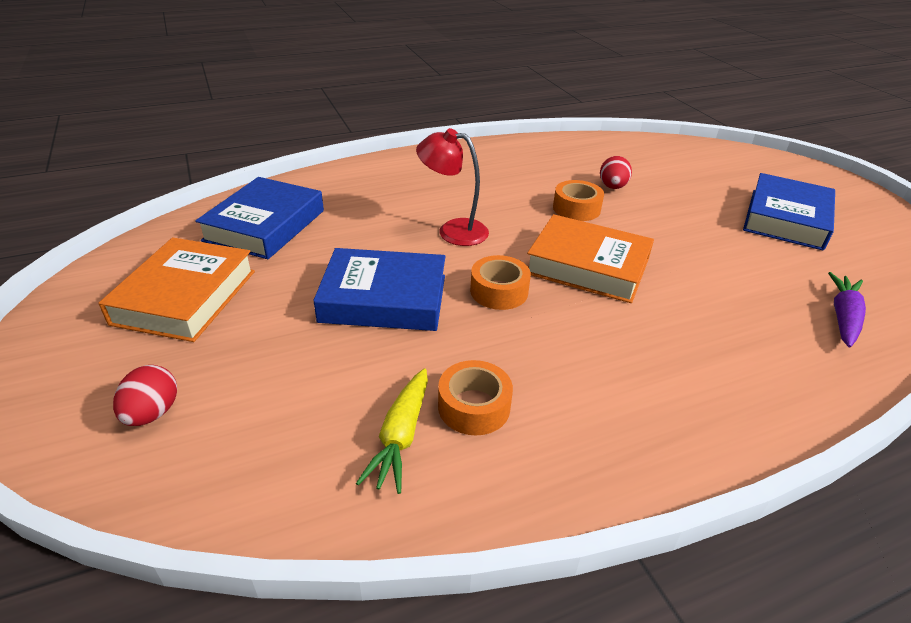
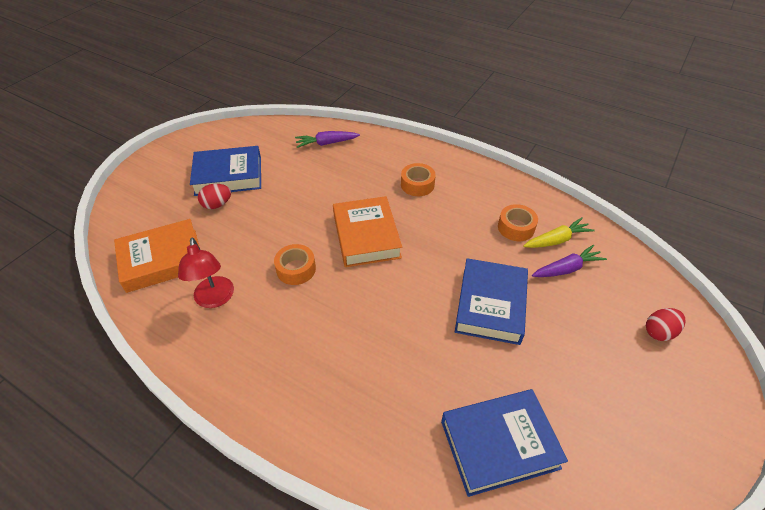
camera: 125 degrees left, 10 degrees up
orange book [98,237,255,342] -> orange book moved to [114,219,200,293]
blue book [313,248,446,331] -> blue book turned 45 degrees clockwise [455,258,528,345]
red lamp [416,128,489,246] -> red lamp moved to [178,238,234,308]
orange tape [470,255,531,310] -> orange tape moved to [401,163,436,196]
red egg [600,156,632,189] -> red egg moved to [198,184,231,209]
none -> purple carrot [532,245,607,277]

